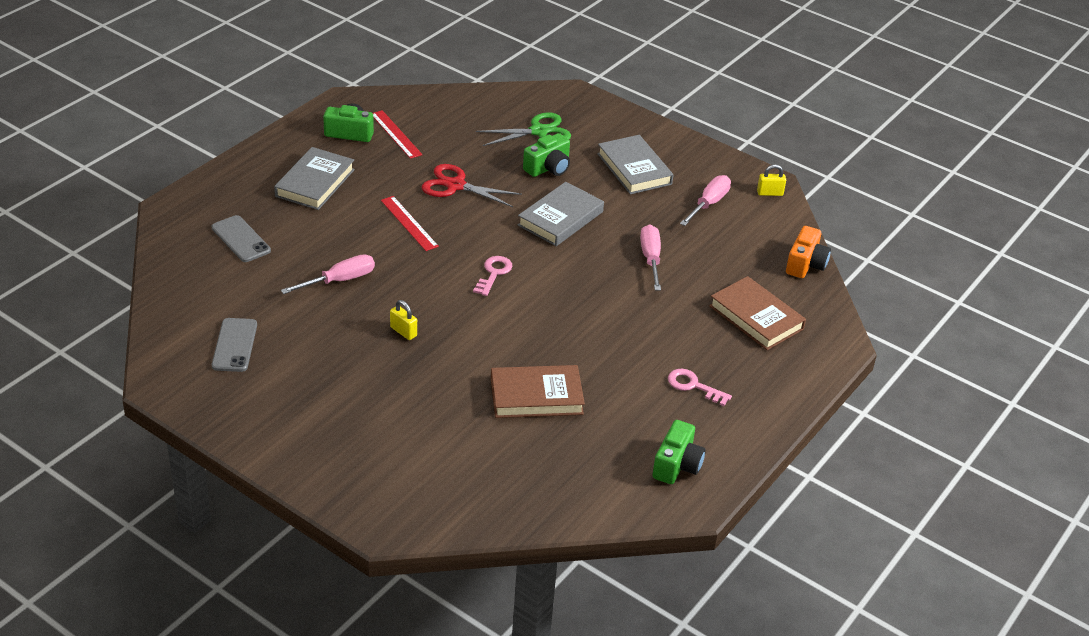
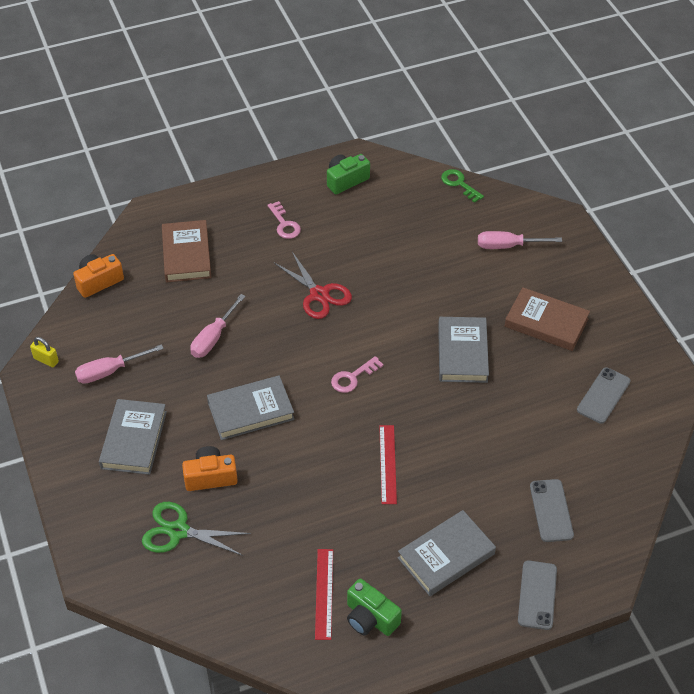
camera: 145 degrees left, 10 degrees up
pink screwdriver [281,254,375,294] -> pink screwdriver moved to [478,231,562,249]
yellow padlock [390,300,417,340] -> grey book [438,317,489,383]
red scissors [421,164,522,207] -> red scissors moved to [274,252,352,319]
brown book [491,365,585,418] -> brown book moved to [505,287,590,351]
green camera [523,133,570,177] -> orange camera [182,446,238,491]
none -> green key [441,169,484,203]
none -> grey phone [518,560,557,630]

